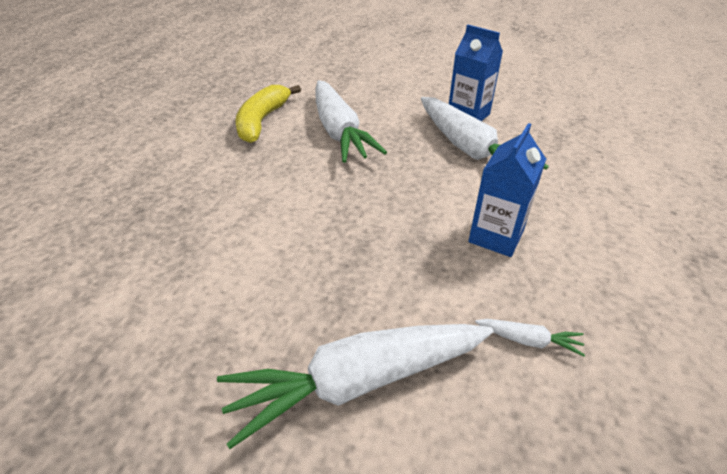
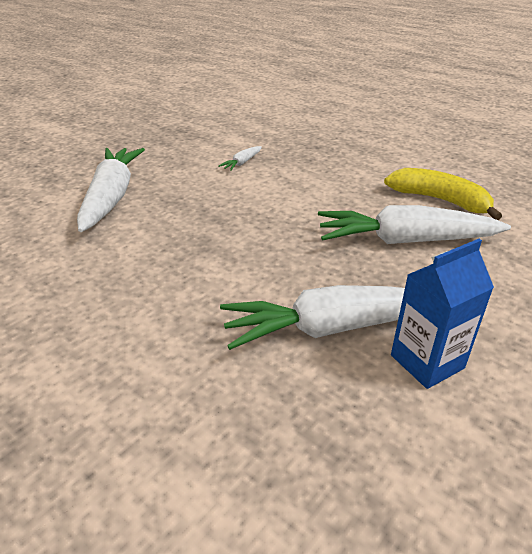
camera: 110 degrees right, 5 degrees down
blue carton [469,123,546,257] -> none
white carrot [475,319,585,357] -> white carrot moved to [218,146,262,171]

